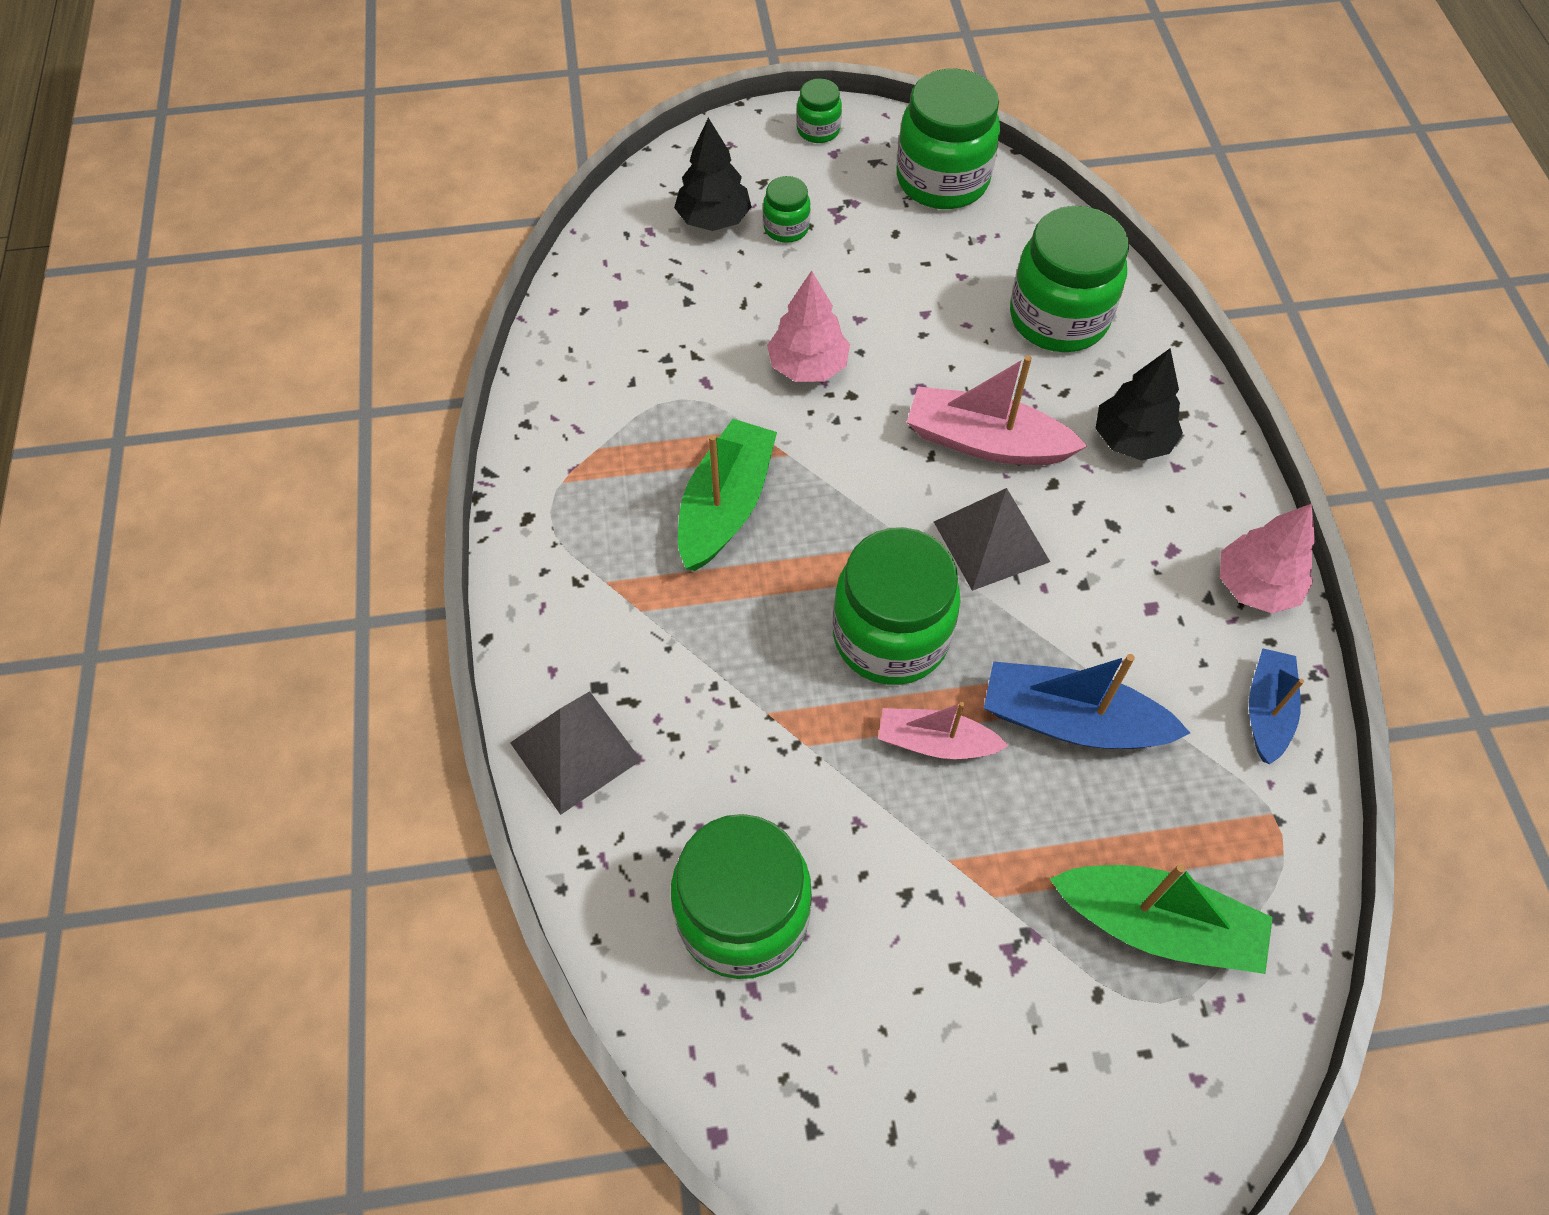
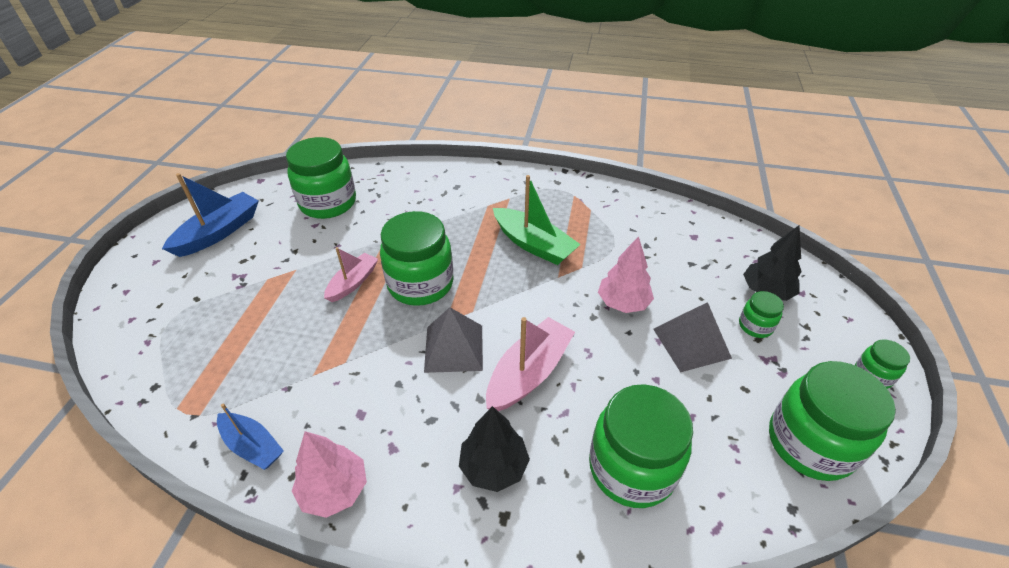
camera: 110 degrees right, 15 degrees down
grey pyramid [510,691,641,815] -> grey pyramid moved to [653,302,732,372]
blue boat [984,654,1190,749] -> blue boat moved to [162,173,259,257]
green boat [1050,864,1273,974] -> none

